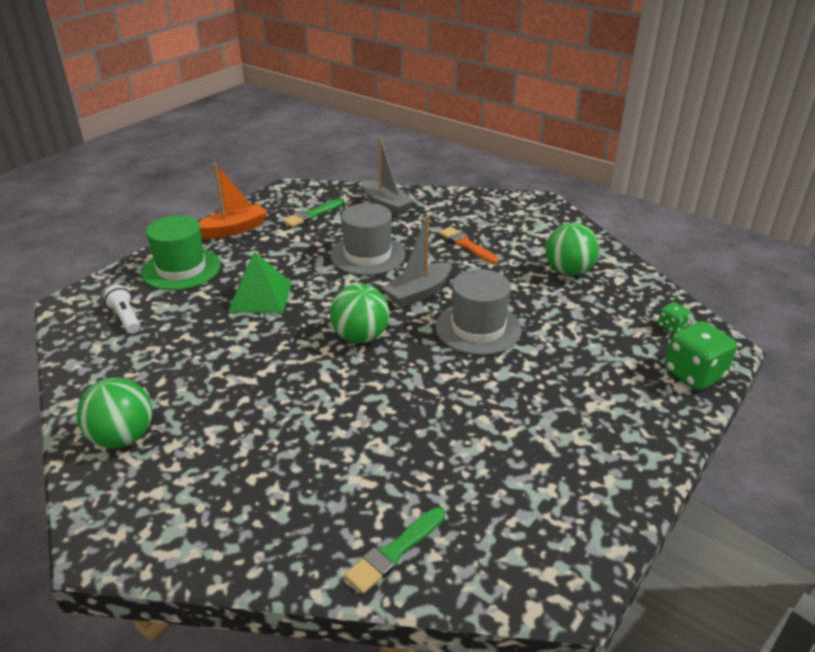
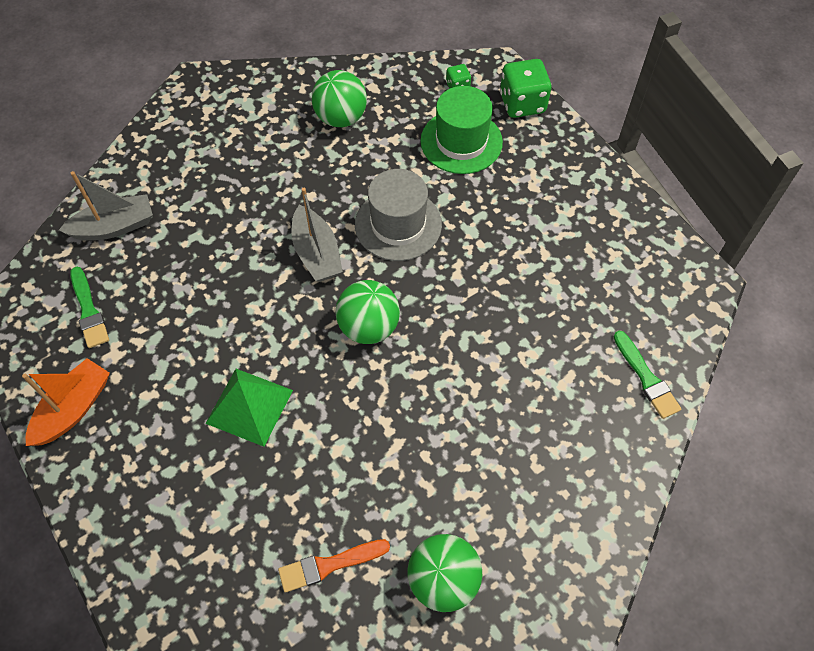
camera: 70 degrees left, 25 degrees up
white flashlight [103,285,141,334] -> none
green hat [141,215,221,290] -> green hat moved to [420,86,503,174]
orange boat [199,163,268,239] -> orange boat turned 45 degrees clockwise [22,358,110,446]
grey hat [331,203,405,275] -> none
orange brush [439,227,499,264] -> orange brush moved to [278,539,390,593]

